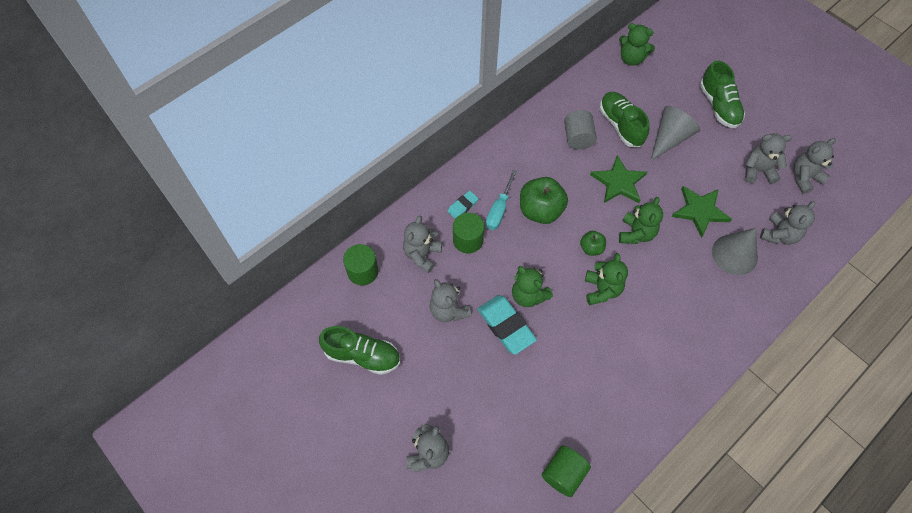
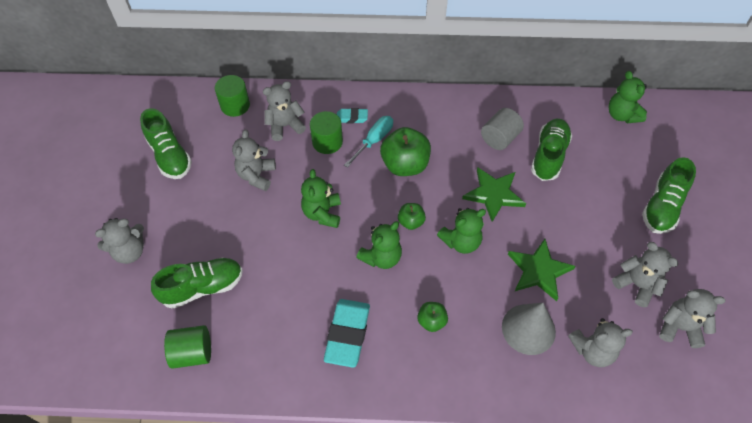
camera: 45 degrees right, 5 degrees down
turquoise eraser [478,295,537,355] -> turquoise eraser moved to [324,299,370,368]
turquoise screwdriver [486,170,517,230] -> turquoise screwdriver turned 150 degrees clockwise [344,116,393,168]
grey cone [650,106,700,161] -> none
none -> green shoe [151,258,243,309]
none -> green apple [417,302,448,332]

